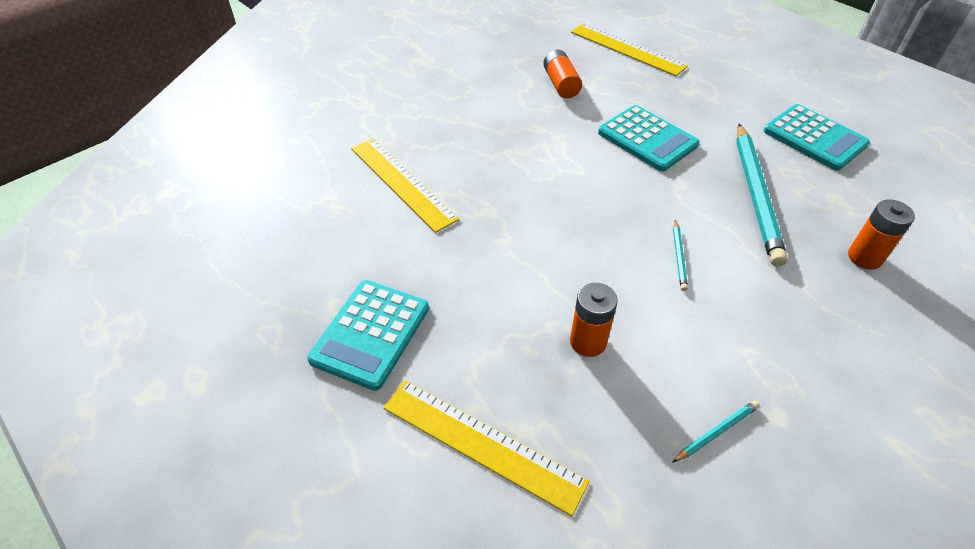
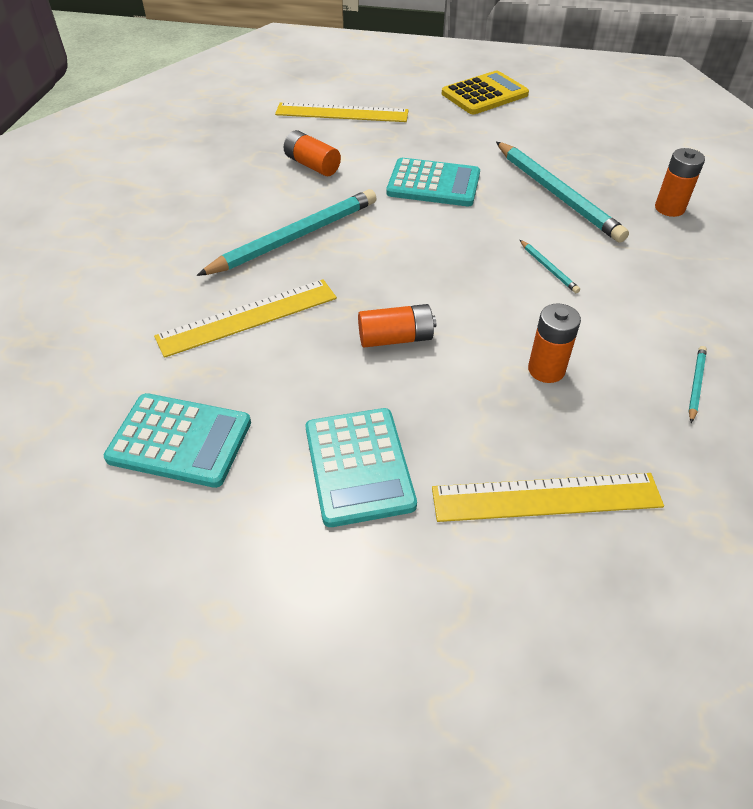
camera: 35 degrees left, 0 degrees up
yellow ruler [351,138,459,233] -> yellow ruler turned 45 degrees counterclockwise [154,279,337,358]
turquoise calculator [763,104,870,171] -> turquoise calculator moved to [104,393,251,488]
none -> turquoise pencil [196,189,377,276]
none -> orange battery [358,304,436,348]
none -> yellow calculator [442,71,529,114]

